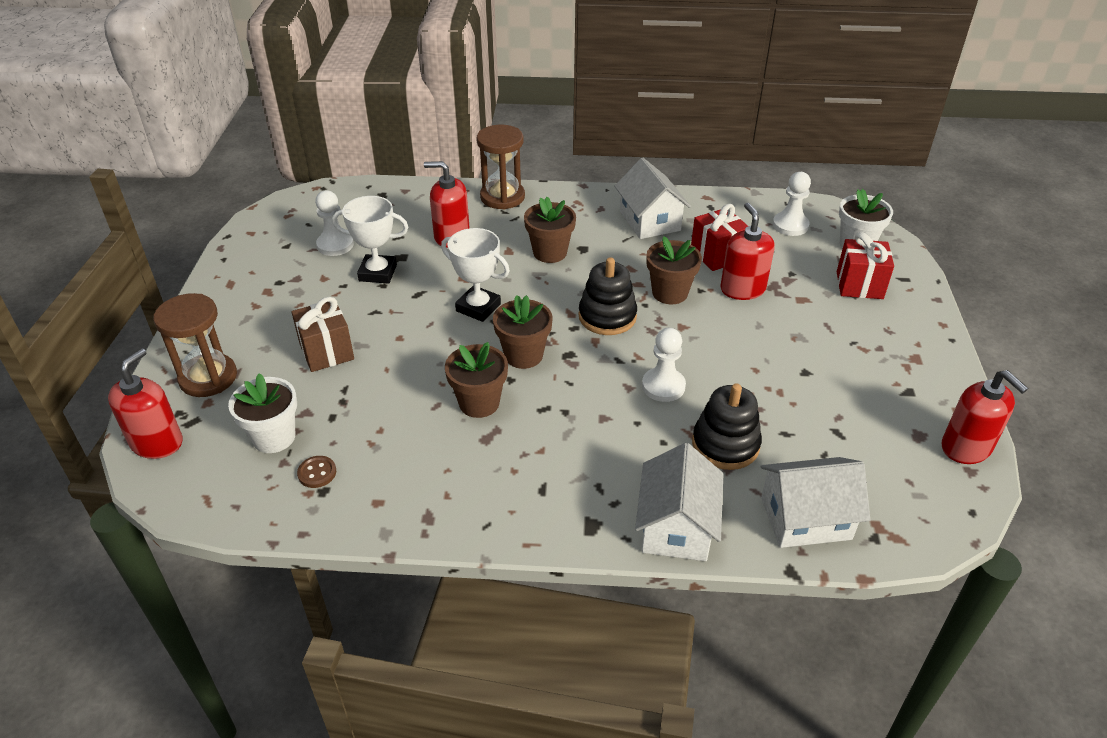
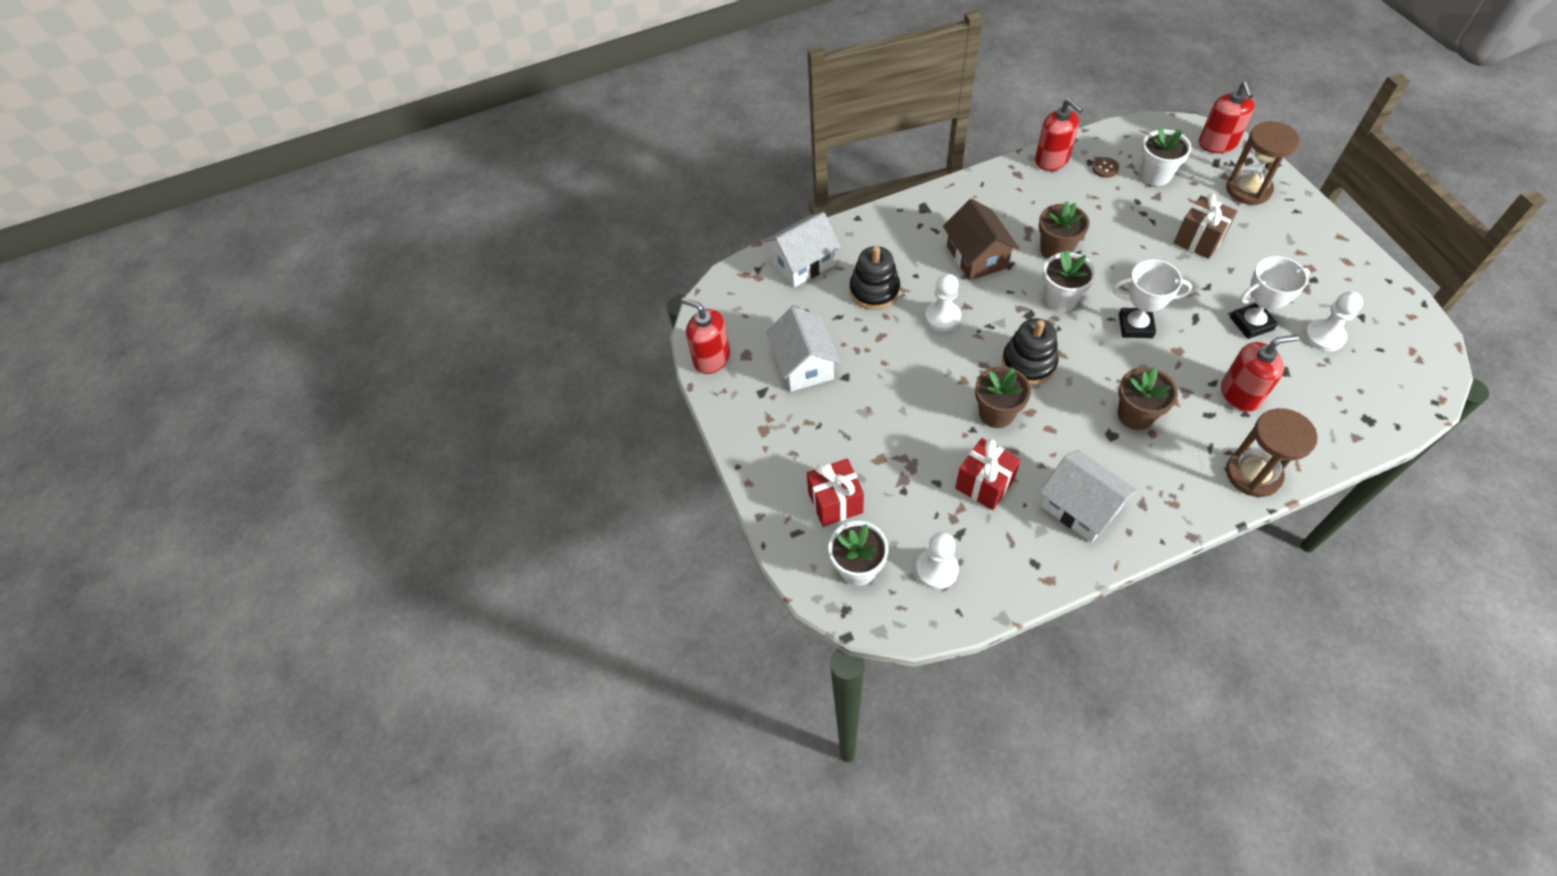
camera: 160 degrees right, 15 degrees up
brown flower pot [493,295,553,369] -> white flower pot [1043,250,1096,312]
white house [635,443,723,561] -> white house moved to [766,306,841,392]
red soap dispenser [720,203,775,300] -> red soap dispenser moved to [1035,98,1083,171]
none -> brown house [943,199,1019,281]

